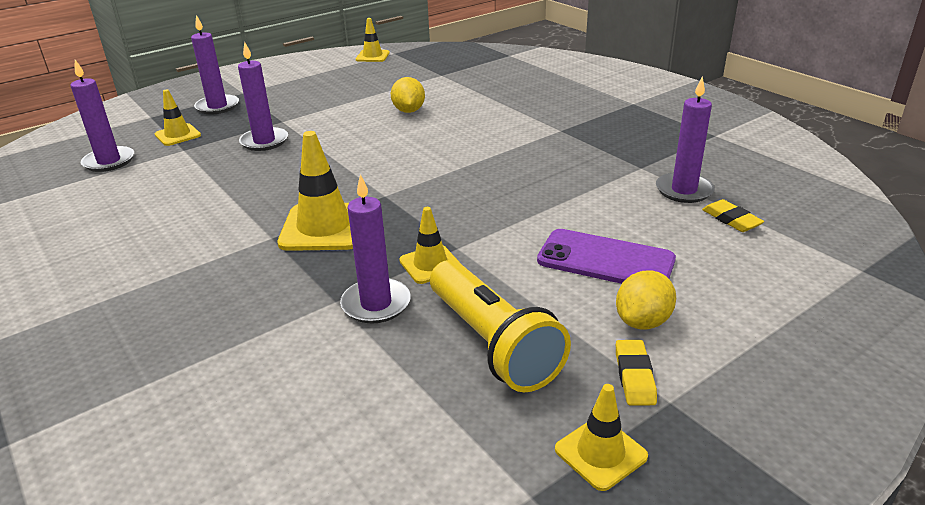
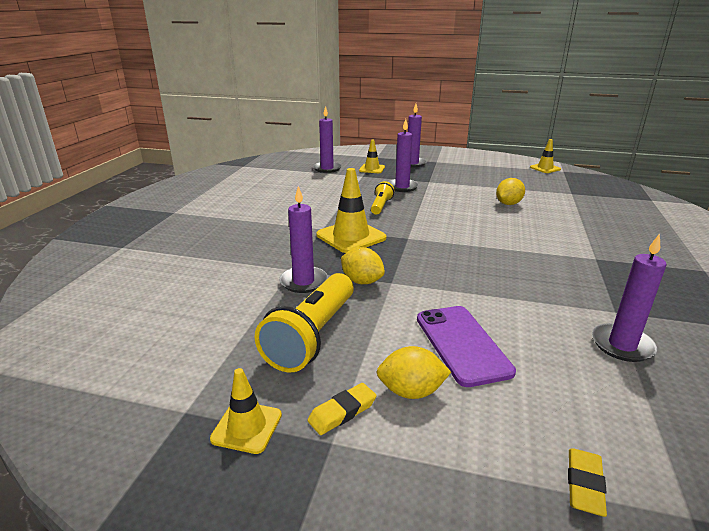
camera: 50 degrees right, 5 degrees down
yellow traffic cone [399,207,461,284] -> yellow lemon [341,247,385,284]
yellow eraser [702,199,764,232] -> yellow eraser moved to [568,448,607,517]
none -> yellow flashlight [371,181,394,215]

